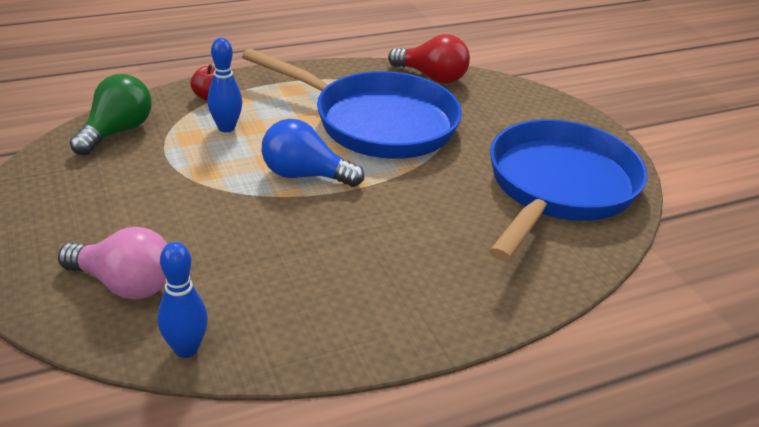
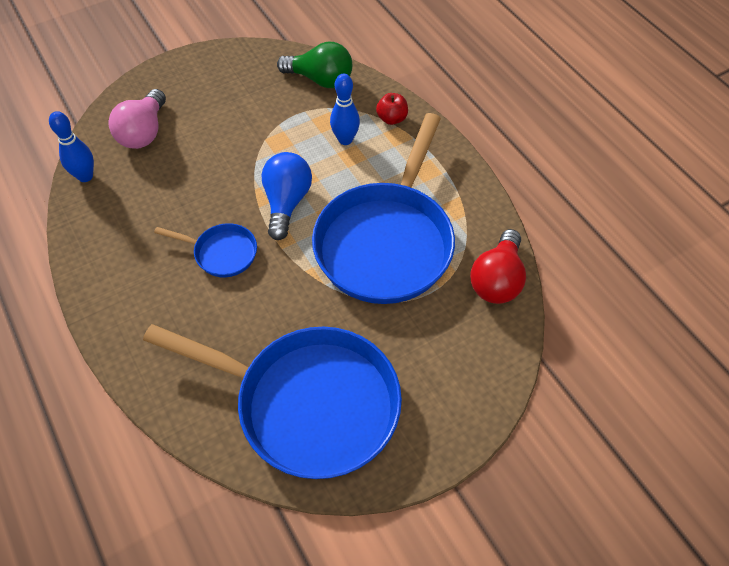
camera: 85 degrees right, 20 degrees up
none -> blue pan [154,223,257,277]

